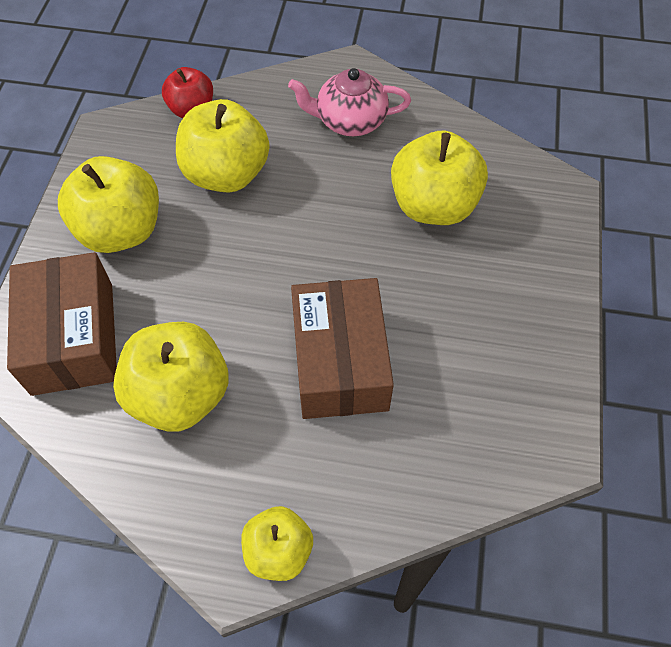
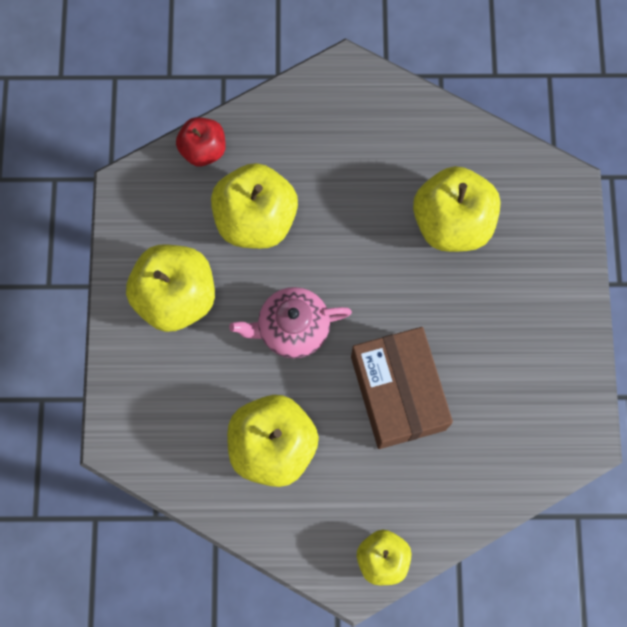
camera: 10 degrees left, 15 degrees up
brown box [7,252,117,396] -> none
pink teapot [288,68,411,136] -> pink teapot moved to [229,287,352,359]

